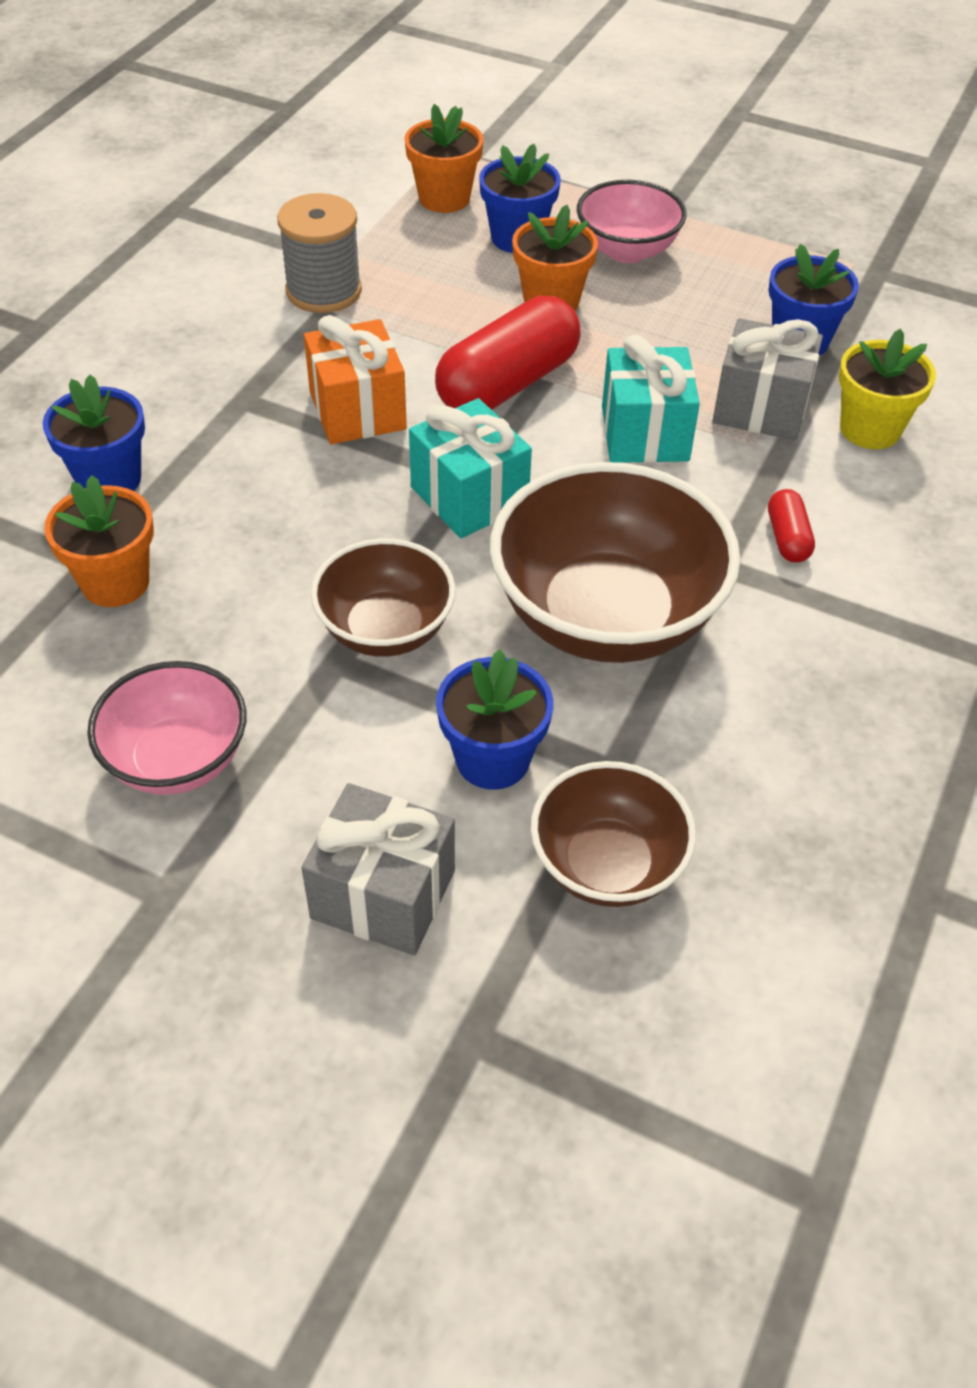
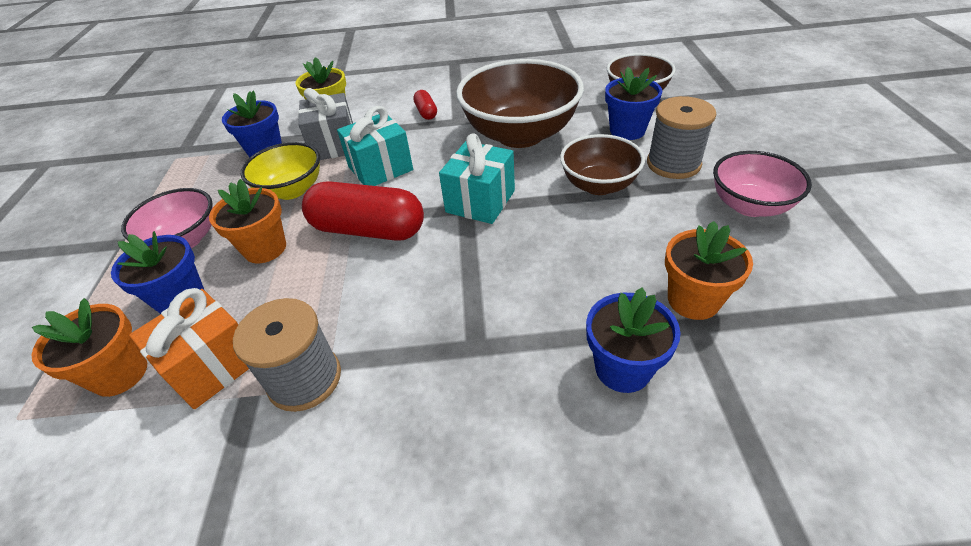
camera: 115 degrees left, 5 degrees down
grey gift [301,783,455,955] -> none
orange gift [304,315,407,444] -> orange gift moved to [129,288,249,409]
red capsule [768,489,815,563] -> red capsule turned 75 degrees counterclockwise [413,90,437,120]
none -> yellow bowl [241,142,320,200]
none -> grey spool [647,96,716,179]

